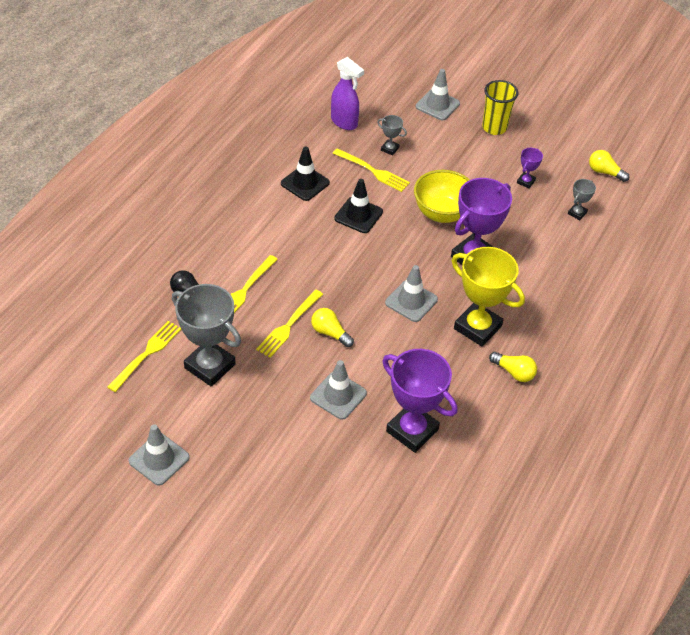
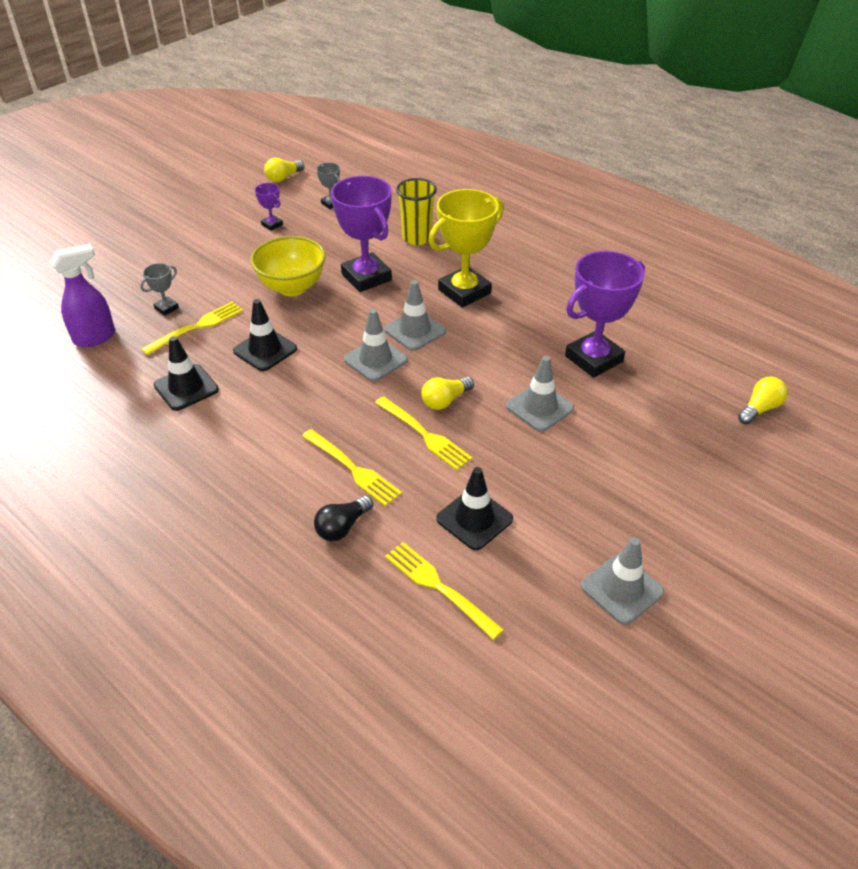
camera: 75 degrees left, 5 degrees down
grey trophy [172,284,241,387] -> black traffic cone [436,467,513,550]
grey traffic cone [416,69,460,120] -> grey traffic cone moved to [344,309,408,382]
yellow cup [482,80,518,135] -> yellow cup moved to [396,178,437,245]
yellow light bulb [489,352,537,382] -> yellow light bulb moved to [738,376,788,425]

